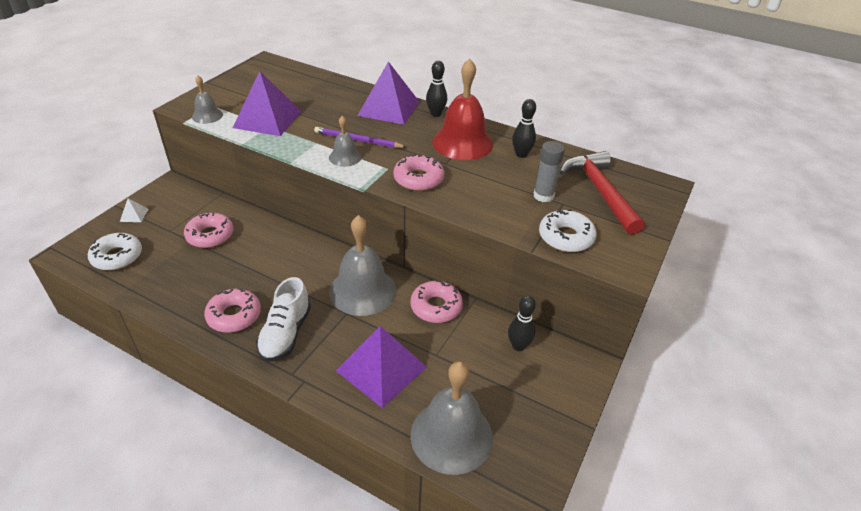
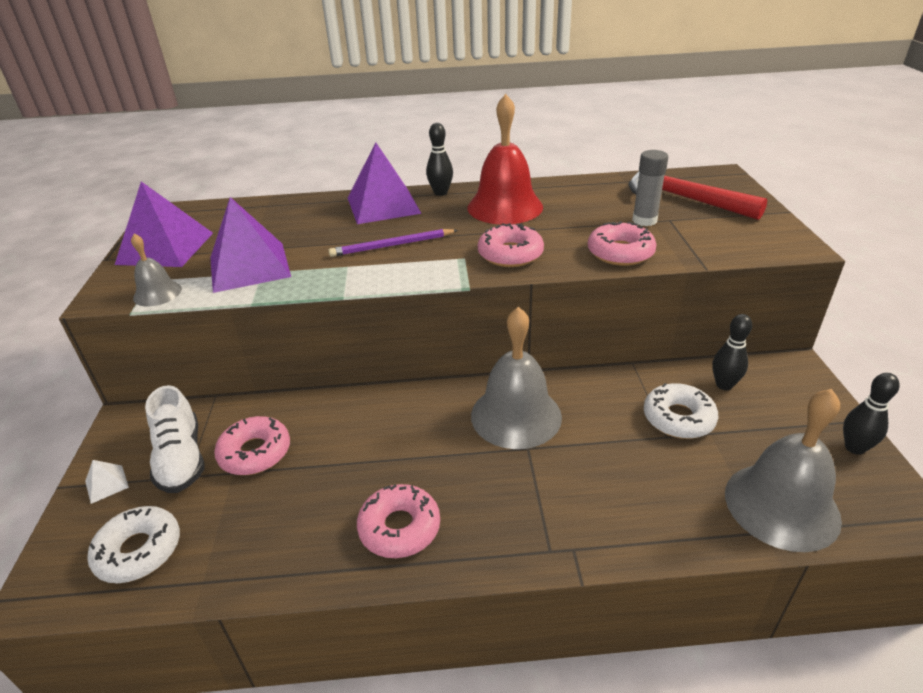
camera: 30 degrees left, 5 degrees down
white shoe [256,277,311,362] -> white shoe moved to [145,385,204,493]
grey bell [329,116,361,167] -> none
purple pyramid [336,326,427,408] -> purple pyramid moved to [115,181,213,267]
pink donut [411,280,463,323] -> pink donut moved to [588,221,657,266]
black bowling pin [512,99,536,158] -> black bowling pin moved to [843,373,900,455]
white donut [539,209,597,252] -> white donut moved to [644,383,718,439]

